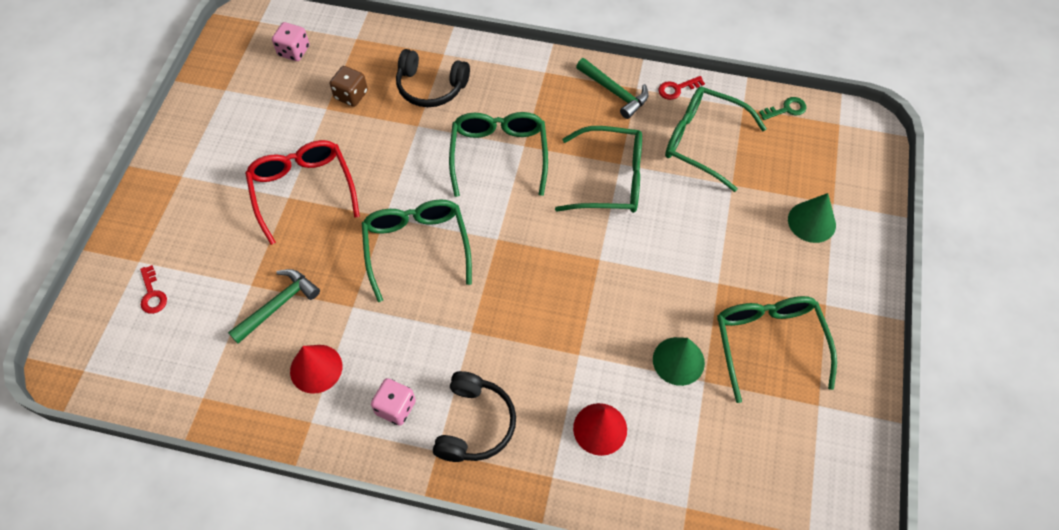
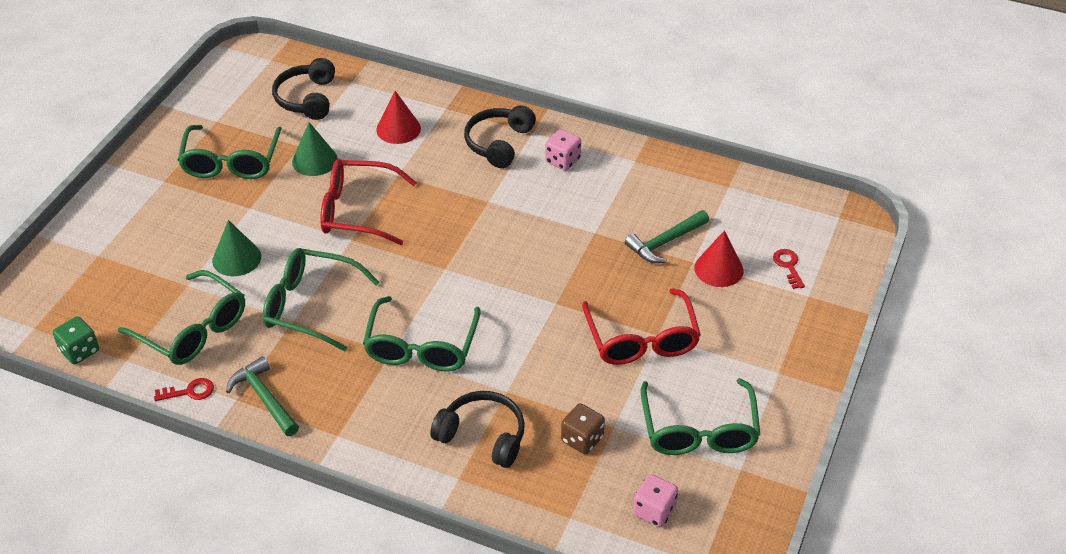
camera: 170 degrees left, 15 degrees down
red cone [290,345,342,394] -> red cone moved to [695,230,744,287]
green glasses [362,199,472,302] -> green glasses moved to [641,378,761,455]
green key [759,97,806,120] -> green dice [53,316,99,365]
green cone [788,193,836,243] -> green cone moved to [212,220,261,276]
none -> black headphones [272,58,335,120]
none -> red glasses [320,159,417,245]

